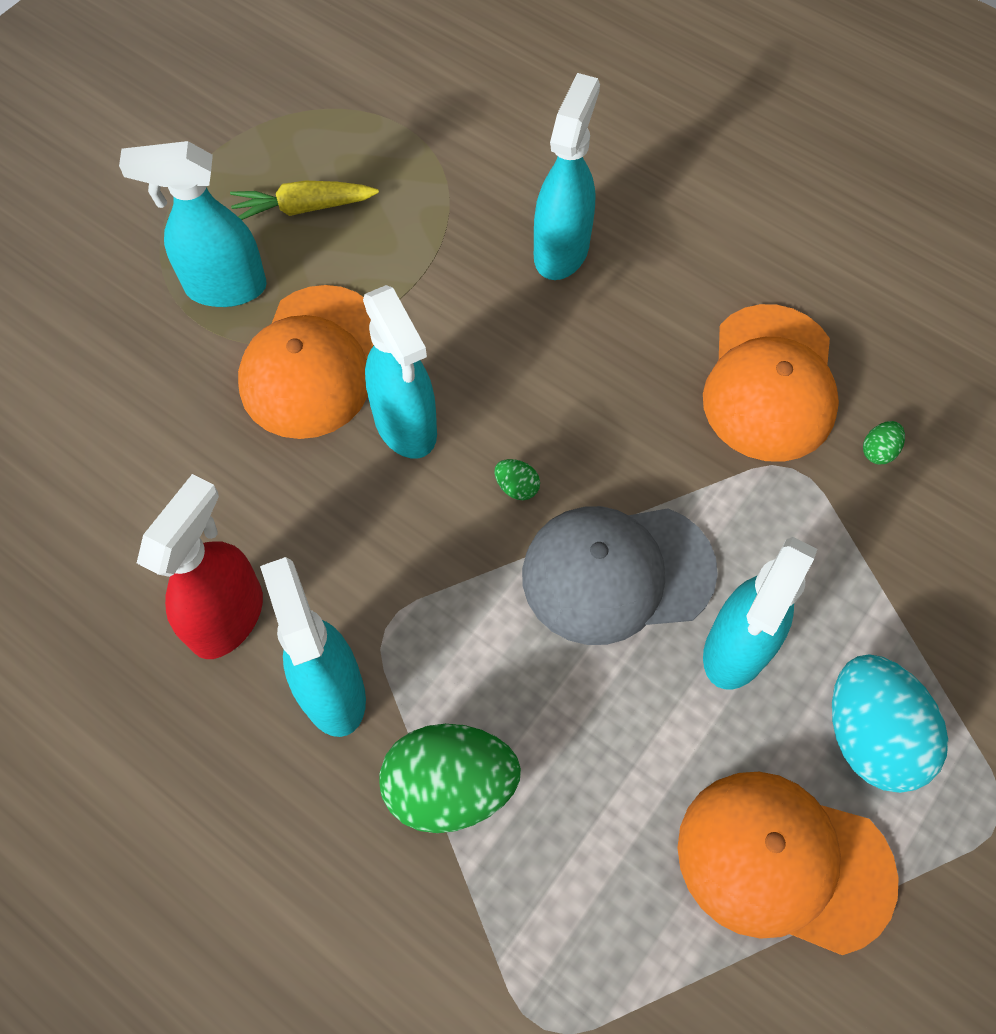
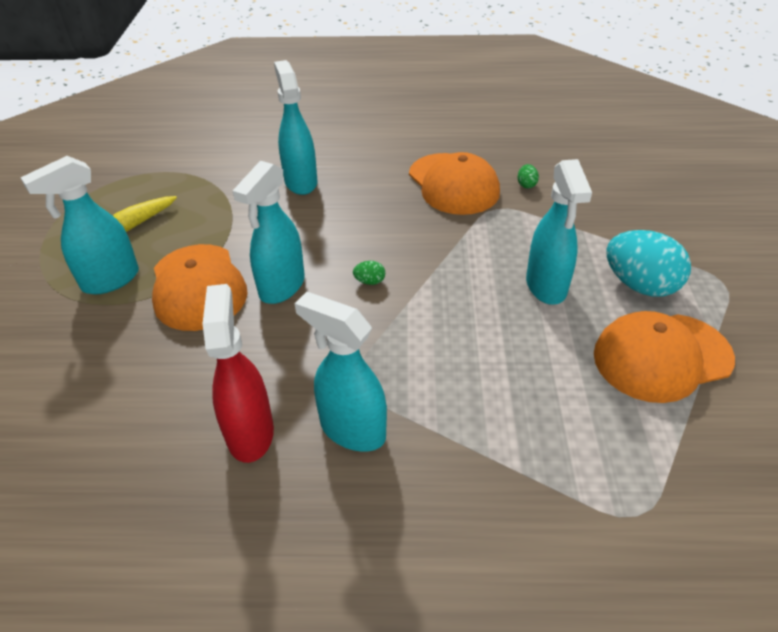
camera: 35 degrees left, 20 degrees down
turquoise spray bottle [363,285,437,459] -> turquoise spray bottle turned 90 degrees clockwise [233,161,305,304]
green egg [379,724,521,833] -> none
grey cap [522,506,718,645] -> none

